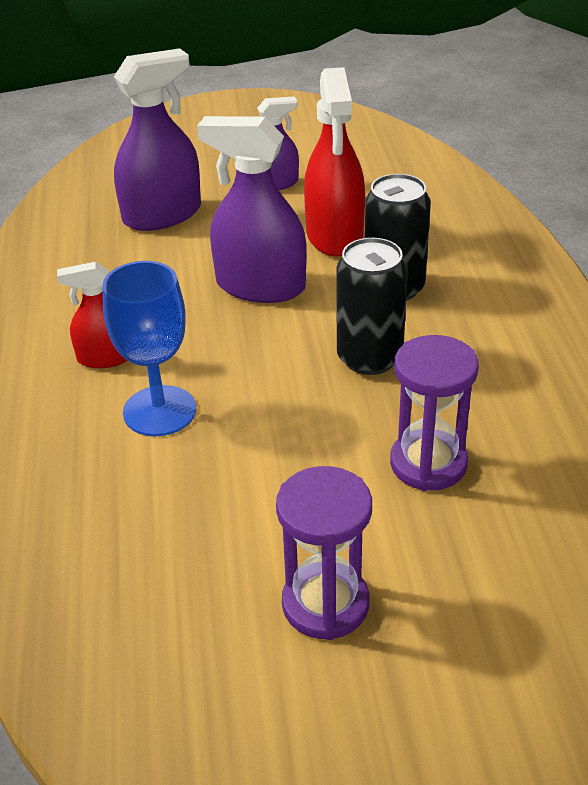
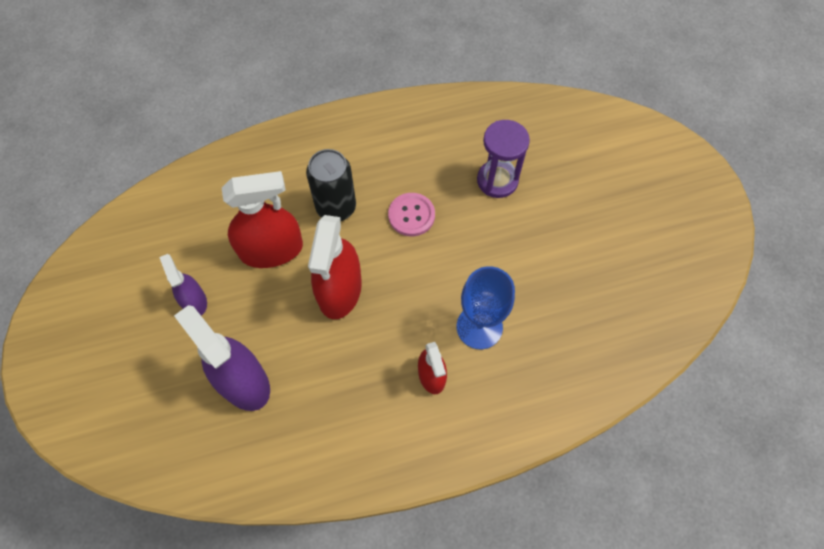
camera: 100 degrees left, 25 degrees up
purple spray bottle [197,116,307,303] -> red spray bottle [308,215,362,319]
purple hourglass [276,466,372,640] -> none
black can [336,238,408,375] -> pink button [388,193,435,236]

